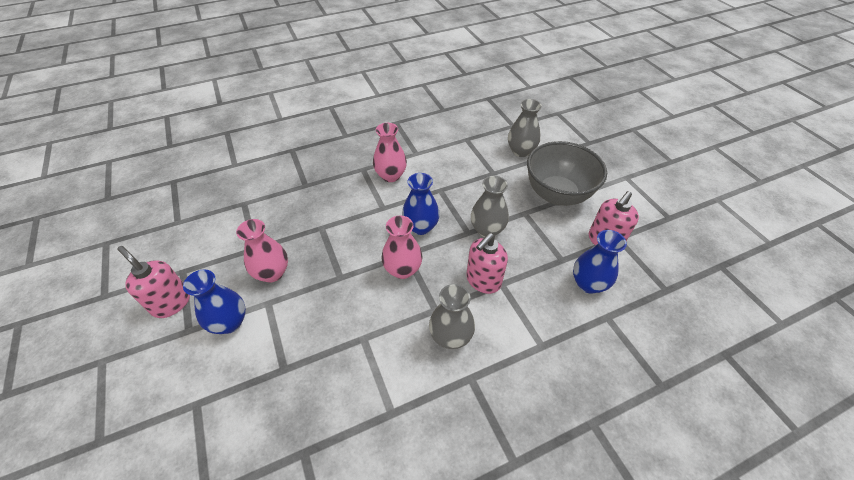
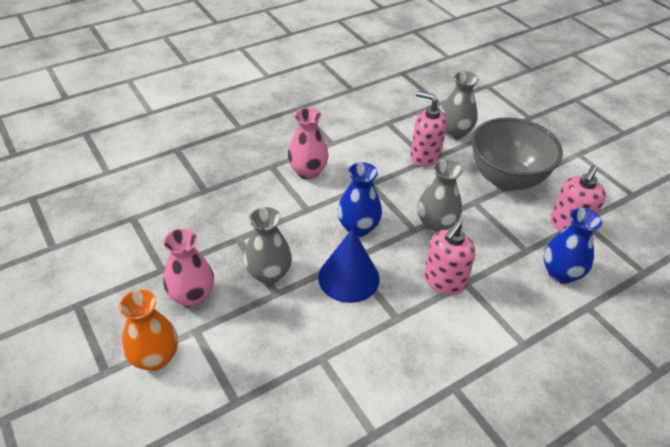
camera: 10 degrees left, 5 degrees down
pink soap dispenser [117,246,190,318] -> pink soap dispenser moved to [410,91,447,167]
blue vase [183,270,246,334] -> orange vase [119,289,178,371]
pink vase [382,216,423,279] -> blue cone [318,228,380,303]
grey vase [429,284,475,349] -> grey vase moved to [244,207,292,284]

